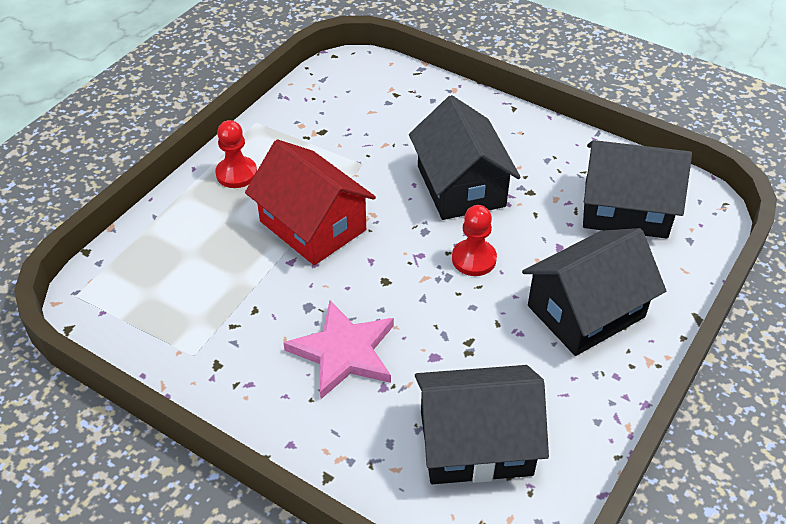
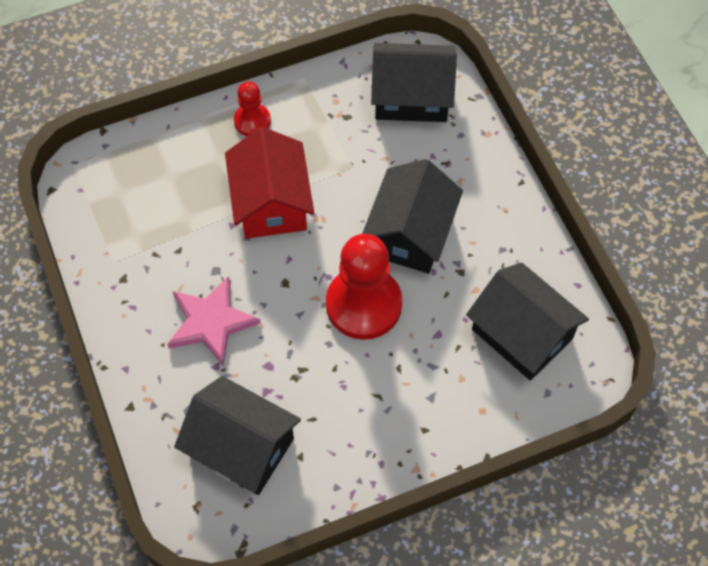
camera: 35 degrees right, 15 degrees up
red pawn [452,205,497,276] -> red pawn [326,234,403,340], size x1.91
black house [522,228,666,356] -> black house moved to [371,43,457,122]

